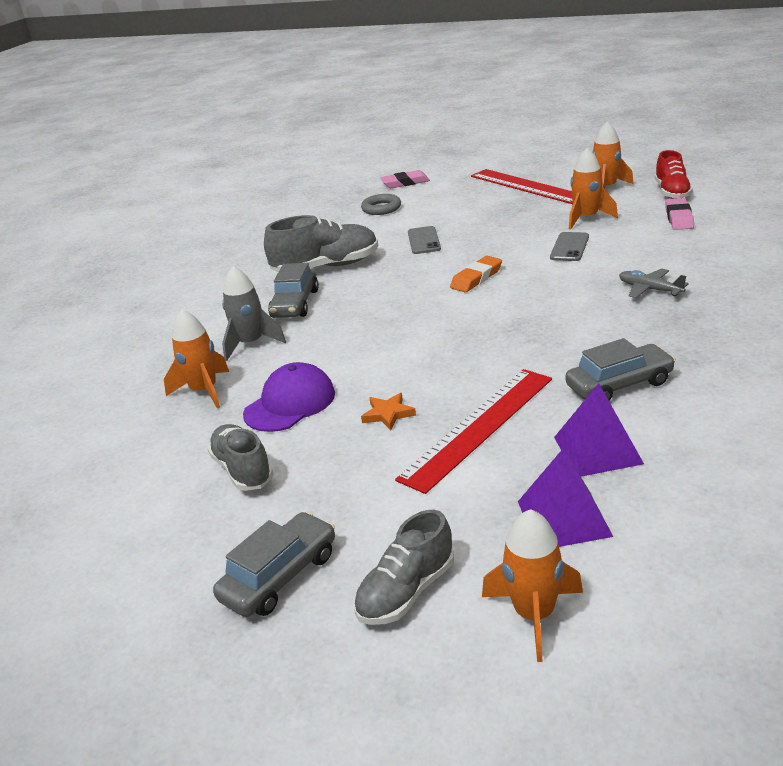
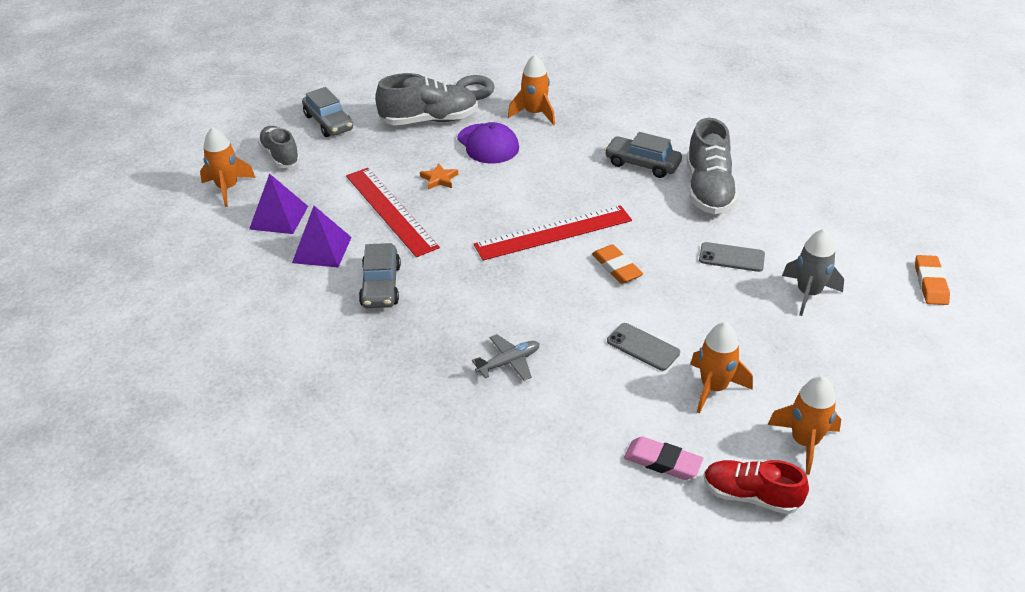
camera: 105 degrees right, 10 degrees up
grey shoe [208,424,273,491] -> grey shoe [375,73,478,125], size x1.51
grey rocket [222,266,286,361] -> grey rocket moved to [782,229,844,316]
grey ring [361,194,401,215] -> grey ring moved to [456,75,494,100]
pink eraser [380,170,430,188] -> orange eraser [915,255,950,305]
red ruler [471,169,573,204] -> red ruler moved to [474,205,632,261]

